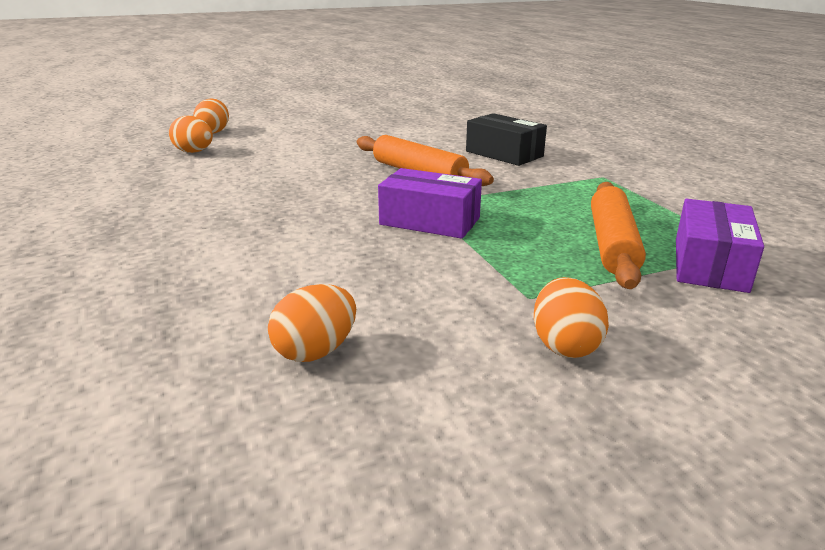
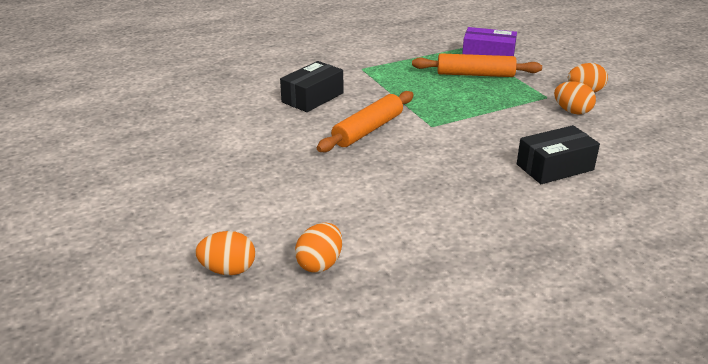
camera: 95 degrees left, 5 degrees up
orange egg [268,284,356,362] -> orange egg moved to [554,81,596,115]
purple box [378,168,482,239] -> none
none -> black box [517,125,600,184]

